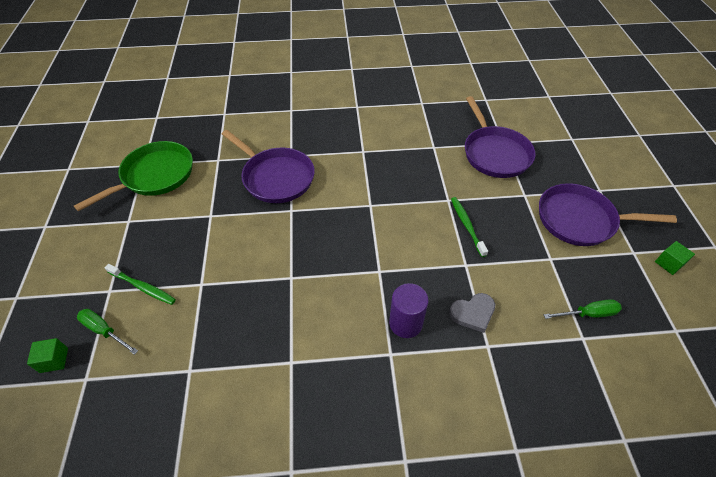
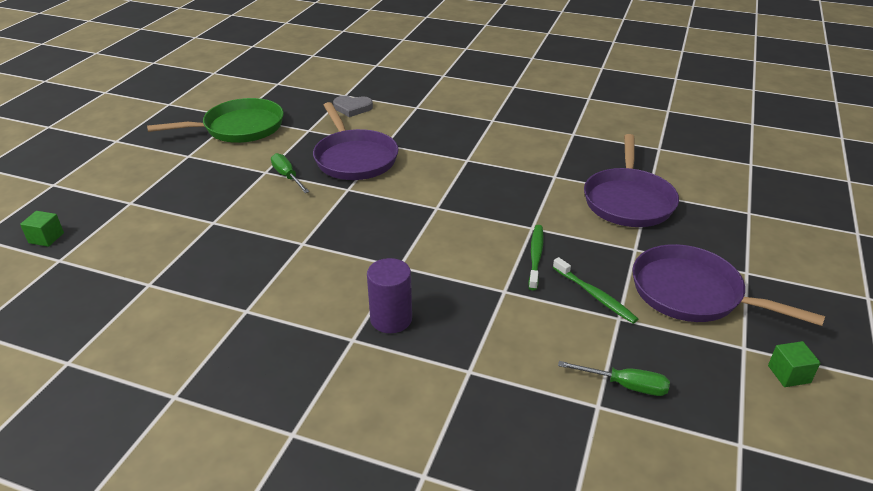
camera: 25 degrees right, 15 degrees down
green screwdriver [77,309,138,355] -> green screwdriver moved to [271,153,309,193]
green toothbrush [104,264,176,305] -> green toothbrush moved to [553,257,638,324]
grey heart [449,293,495,333] -> grey heart moved to [333,96,373,117]

